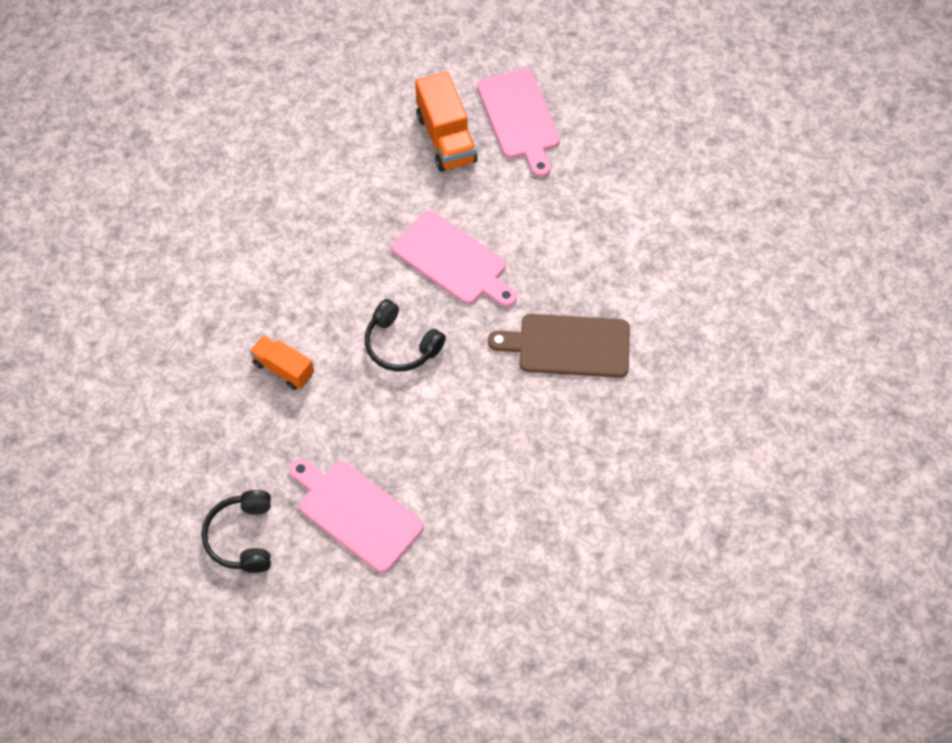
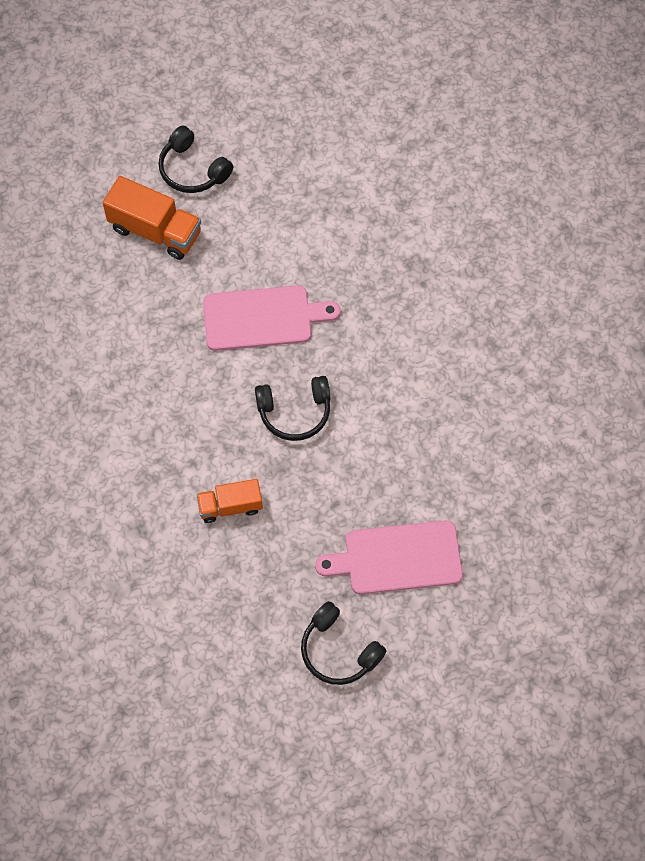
camera: 45 degrees left, 5 degrees up
pink cutting board [477,69,560,177] -> black headphones [158,125,233,193]
brown cutting board [488,314,630,378] -> none

